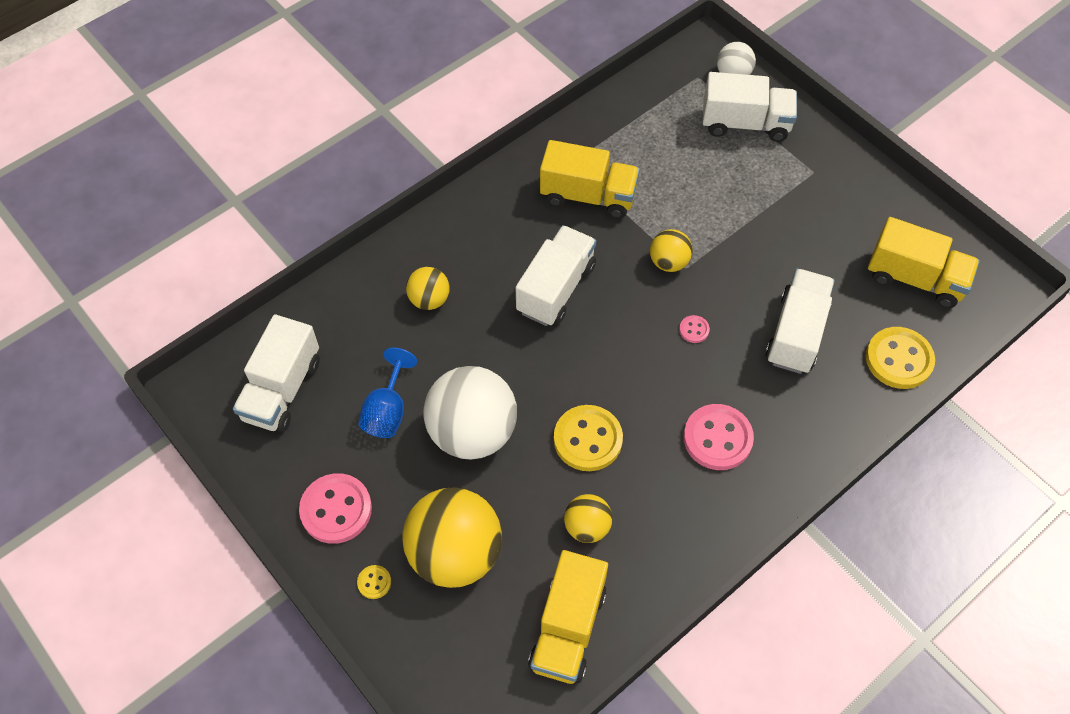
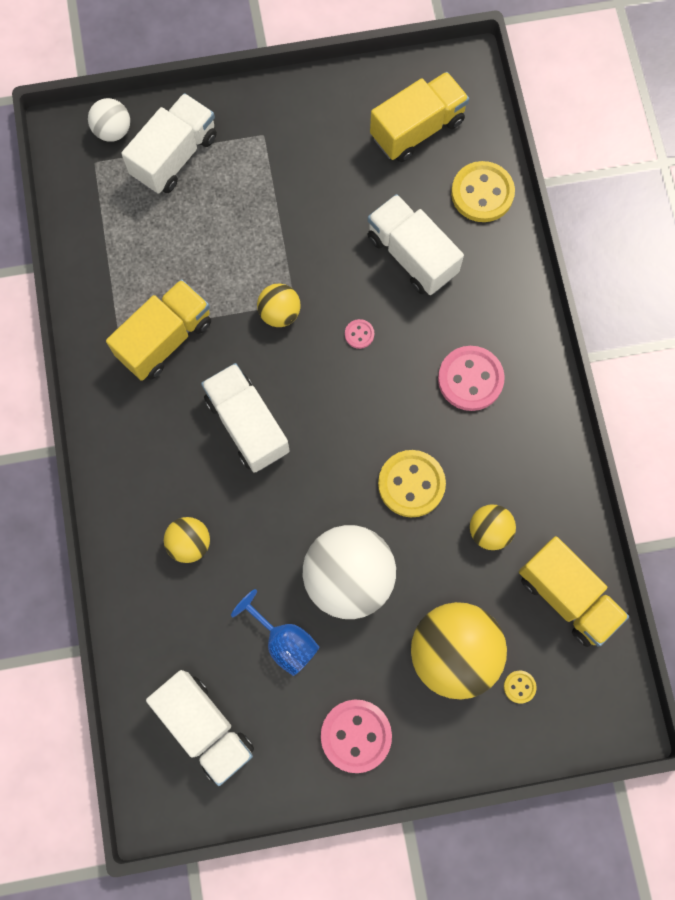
camera: 60 degrees left, 15 degrees up
yellow button [357,565,391,599] -> yellow button moved to [504,671,537,703]

